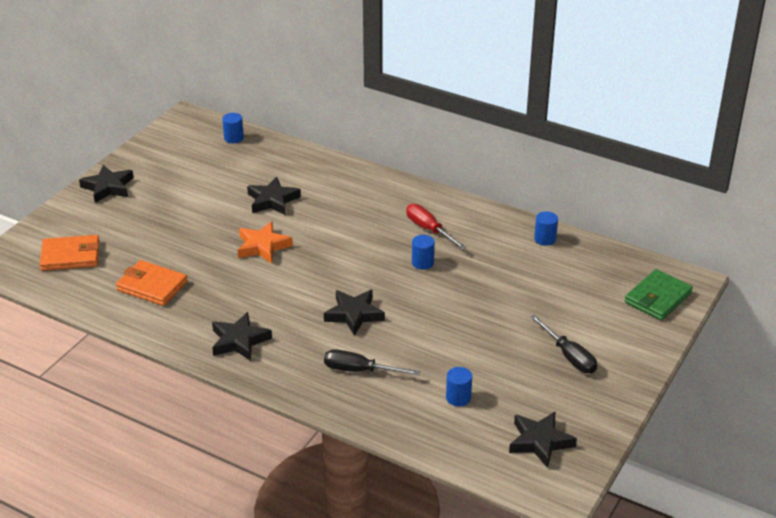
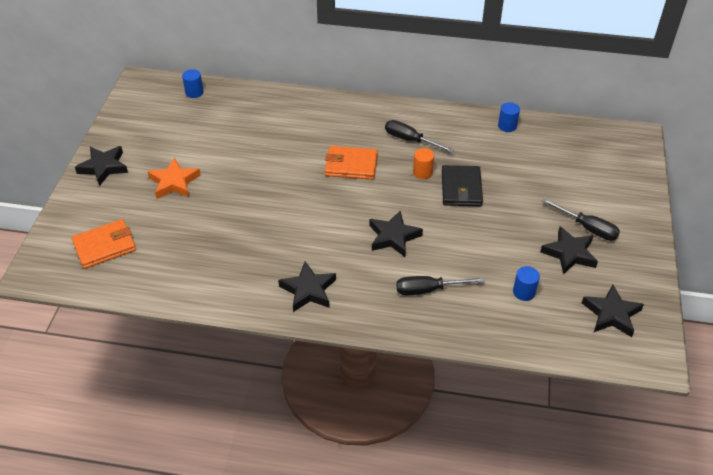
camera: 20 degrees left, 10 degrees up
orange wallet [116,260,188,306] -> orange wallet moved to [325,146,378,180]
orange star [237,221,293,264] -> orange star moved to [148,158,201,199]
black star [247,177,301,215] -> black star moved to [540,226,598,275]
red screwdriver [406,204,467,250] -> black screwdriver [385,120,454,153]
blue cylinder [412,235,435,270] -> orange cylinder [413,148,434,179]
green wallet [625,269,693,321] -> none
none -> black wallet [442,165,483,207]

